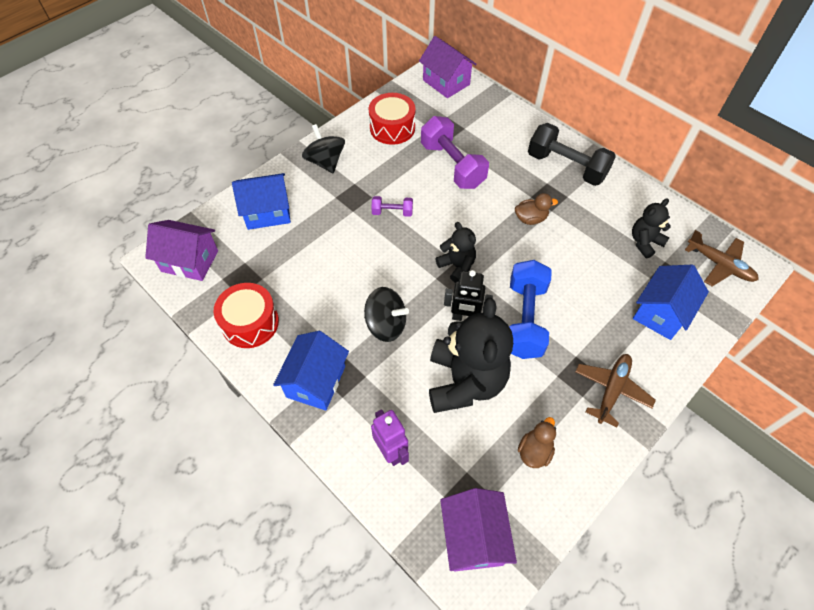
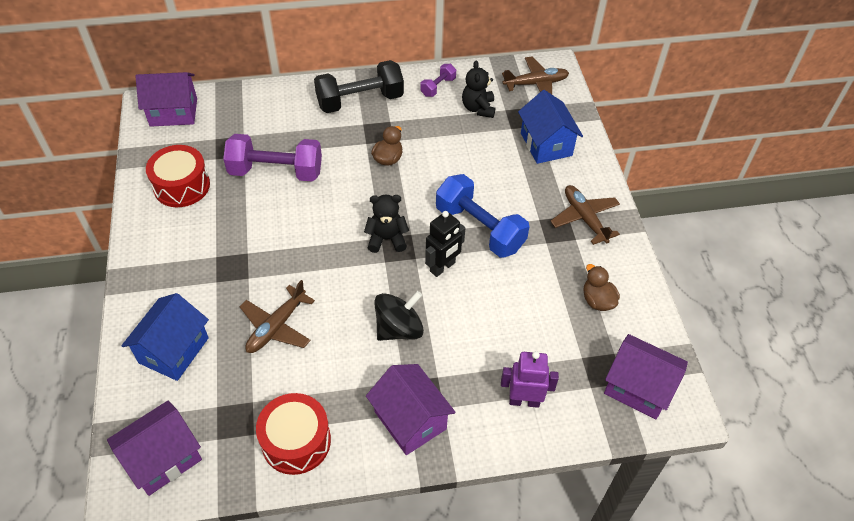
camera: 55 degrees left, 5 degrees down
blue house [273,331,349,411] -> purple house [366,364,456,455]
black spinning top [302,124,345,173] -> none
purple dumbbell [371,196,413,217] -> purple dumbbell moved to [420,64,456,97]
black teddy bear [429,298,513,413] -> none
none -> brown plane [240,280,315,353]

